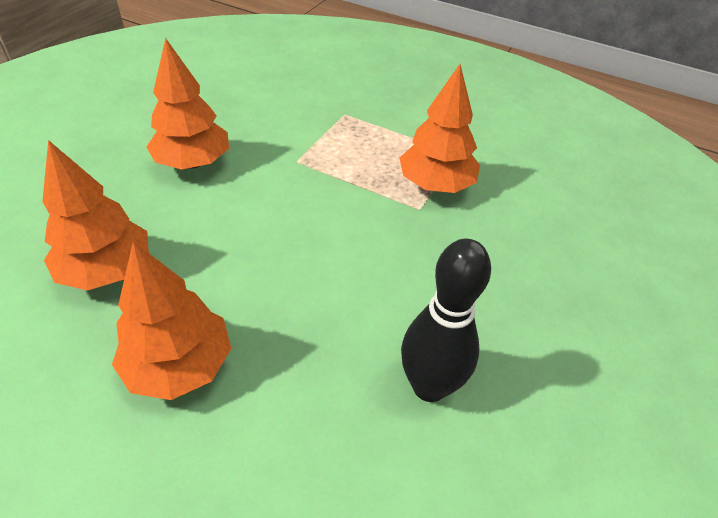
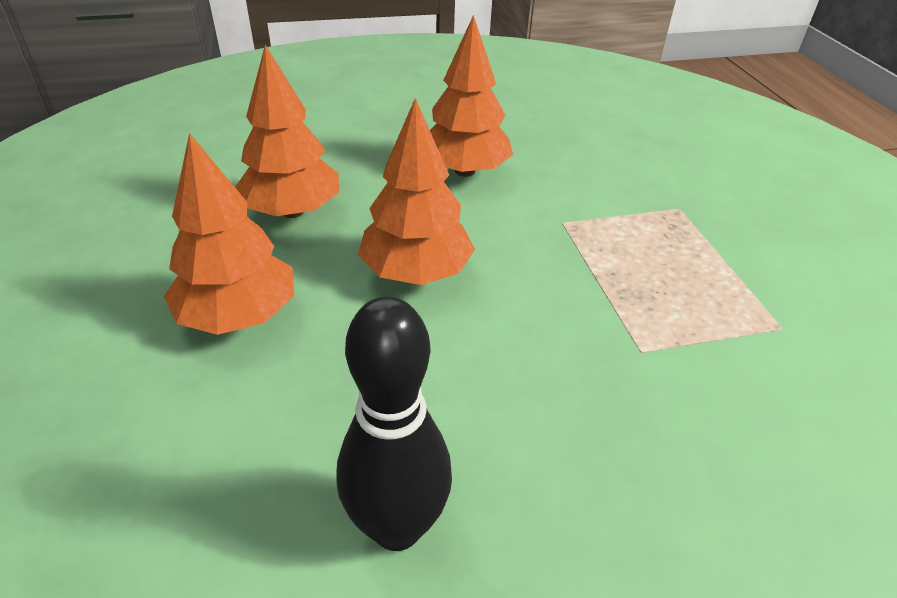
camera: 50 degrees right, 5 degrees down
orange tree [399,64,480,193] -> orange tree moved to [358,98,475,285]

